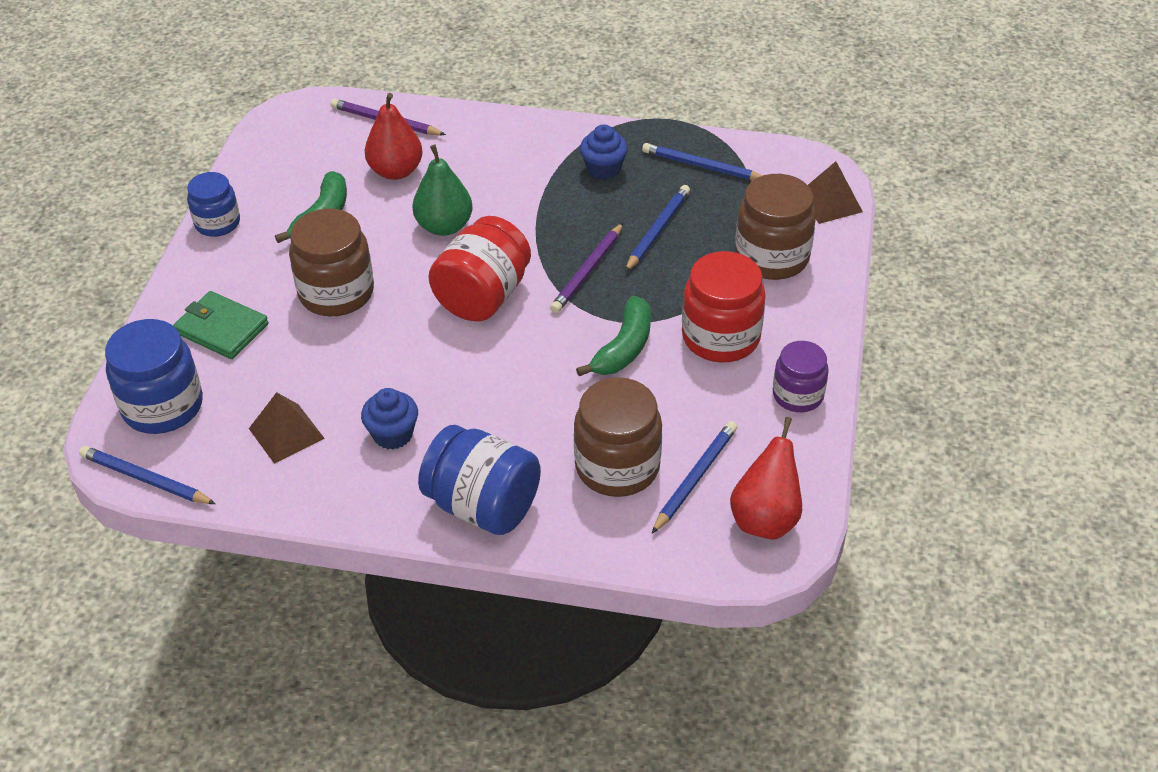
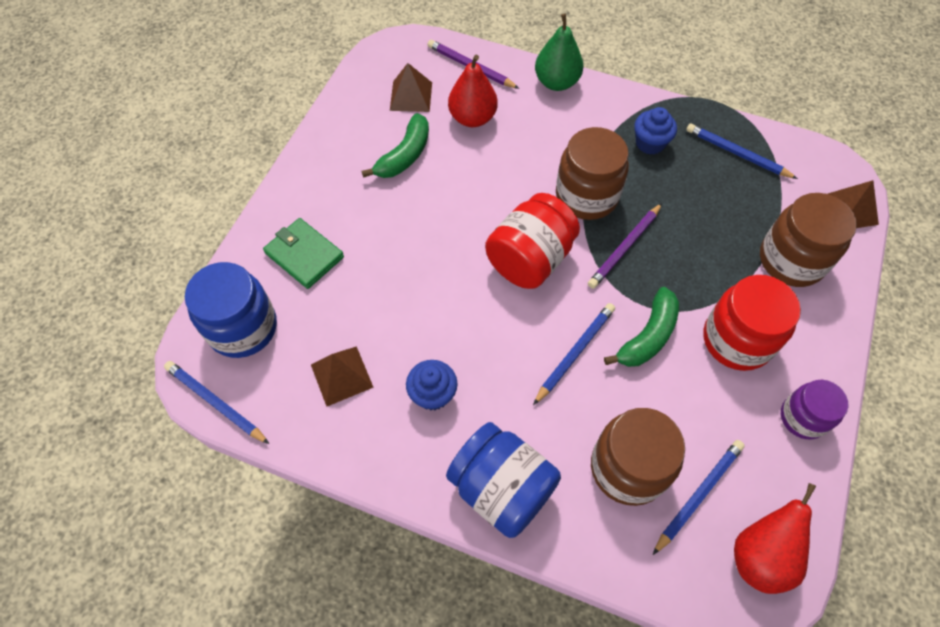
camera: 10 degrees right, 15 degrees up
blue jar [187,172,240,237] -> none
brown jar [289,208,374,316] -> brown jar moved to [556,127,629,220]
green pear [412,145,473,236] -> green pear moved to [535,14,583,91]
blue pencil [625,185,690,272] -> blue pencil moved to [533,303,615,405]
none -> brown pyramid [390,63,432,112]

